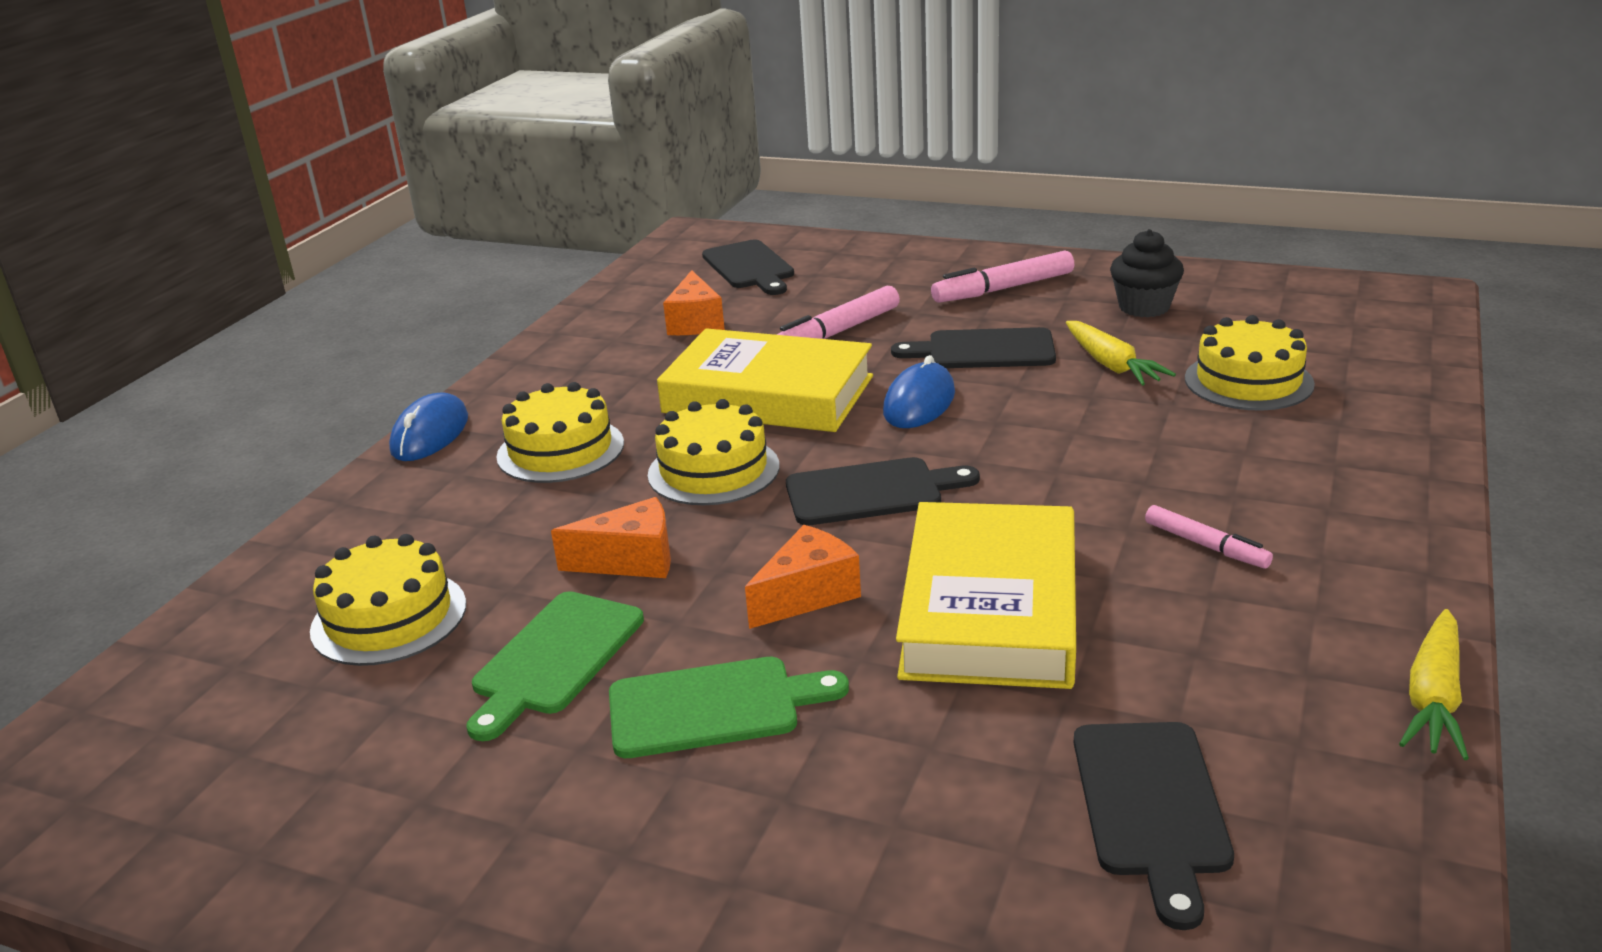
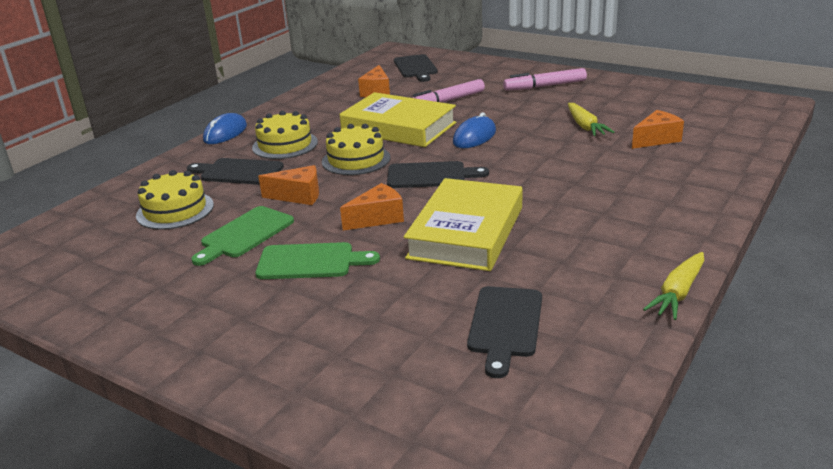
camera: 10 degrees right, 0 degrees up
black cutting board [891,327,1056,368] -> black cutting board moved to [187,158,284,185]
black cupcake [1110,229,1184,317] -> none
pink marker [1145,505,1273,569] -> none
yellow cake [1185,315,1315,411] -> orange cheese [632,110,684,149]

